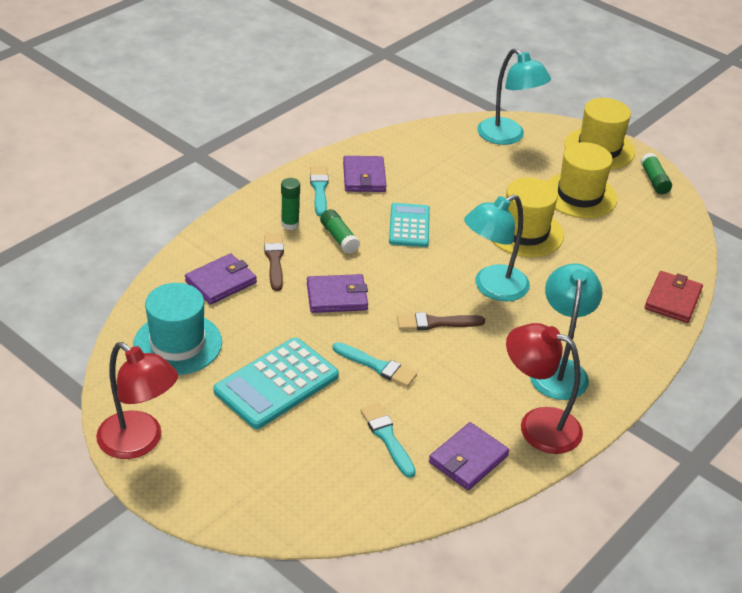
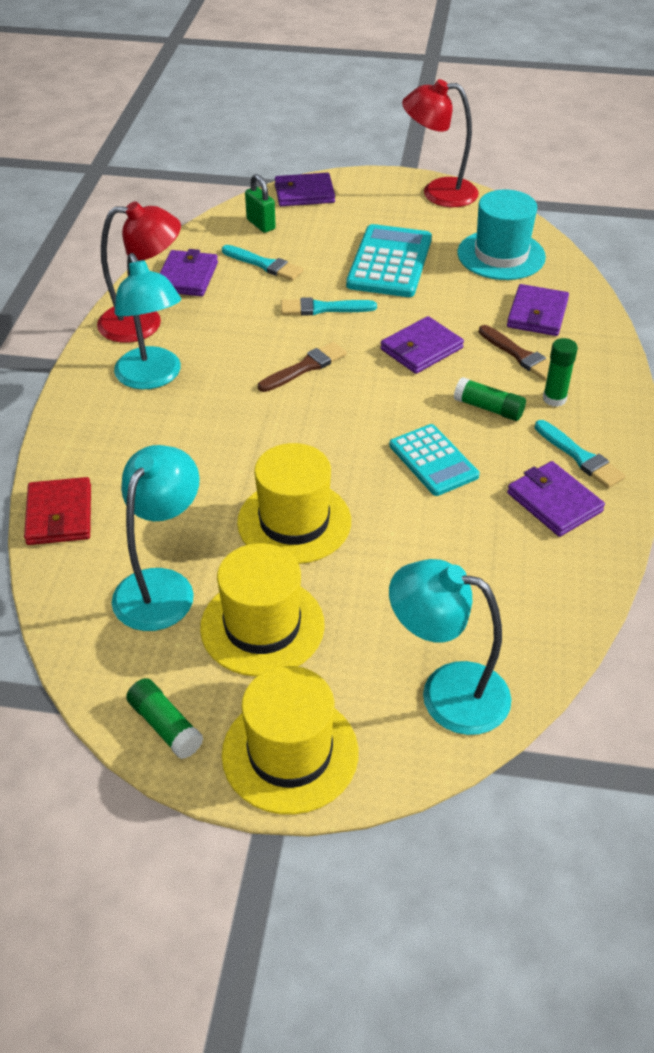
camera: 150 degrees right, 5 degrees up
turquoise lamp [464,194,530,301] -> turquoise lamp moved to [112,445,200,631]
none -> green padlock [245,174,276,233]
none -> purple wallet [275,173,335,206]

